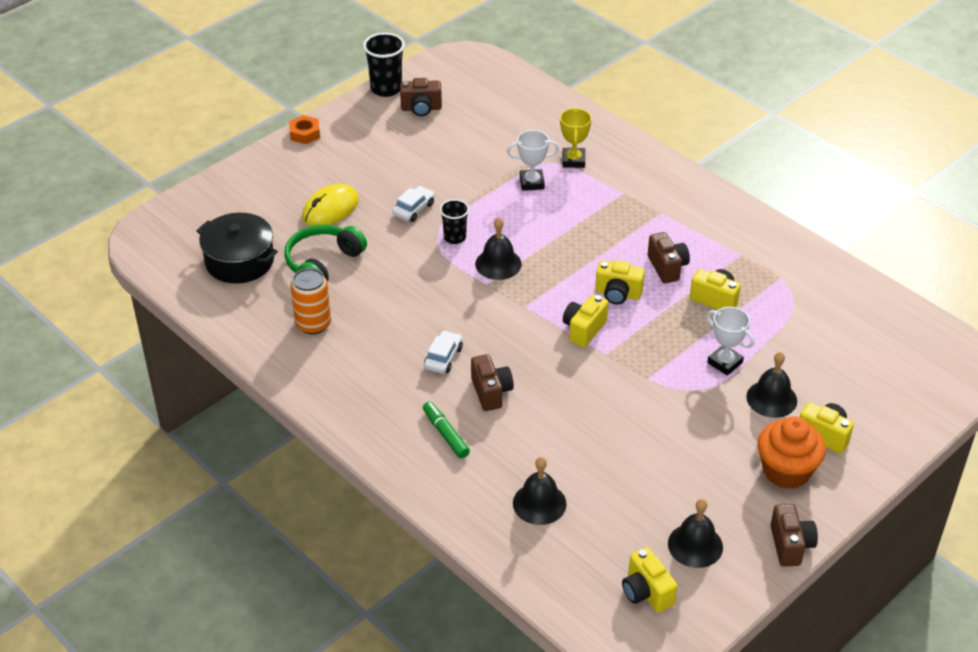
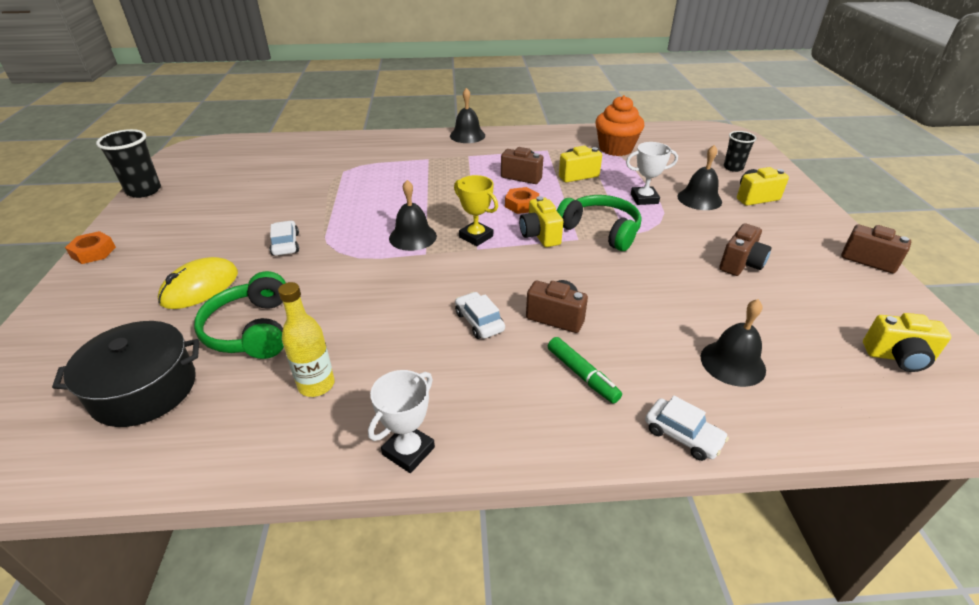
camera: 50 degrees left, 5 degrees down
orange can [290,268,331,334] -> yellow bottle [278,282,335,397]
yellow mouse [302,184,359,226] -> yellow mouse turned 45 degrees clockwise [158,257,238,309]
brown camera [400,78,442,116] -> brown camera moved to [719,223,771,276]
green marker [423,402,470,458] -> green marker turned 135 degrees counterclockwise [548,337,622,404]
black cup [440,199,469,244] -> black cup moved to [724,131,757,172]
white trophy [507,130,559,191] -> white trophy moved to [368,370,435,473]
yellow trophy [560,108,592,168] -> yellow trophy moved to [454,175,498,246]
yellow camera [595,260,645,304] -> orange nut [505,187,539,214]
black bell [668,499,723,568] -> black bell moved to [450,88,485,143]
orange cupcake [758,416,826,489] -> orange cupcake moved to [595,95,644,156]
none -> green headphones [557,195,642,251]
none -> white car [645,396,729,461]

